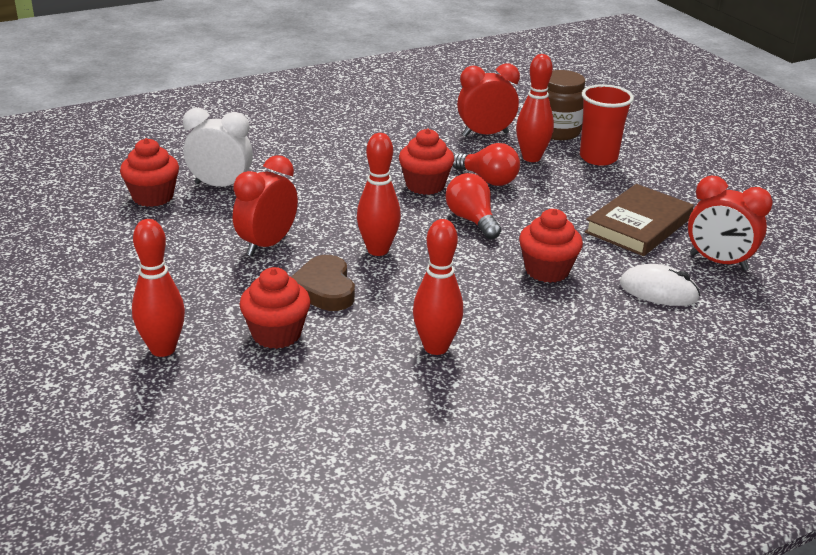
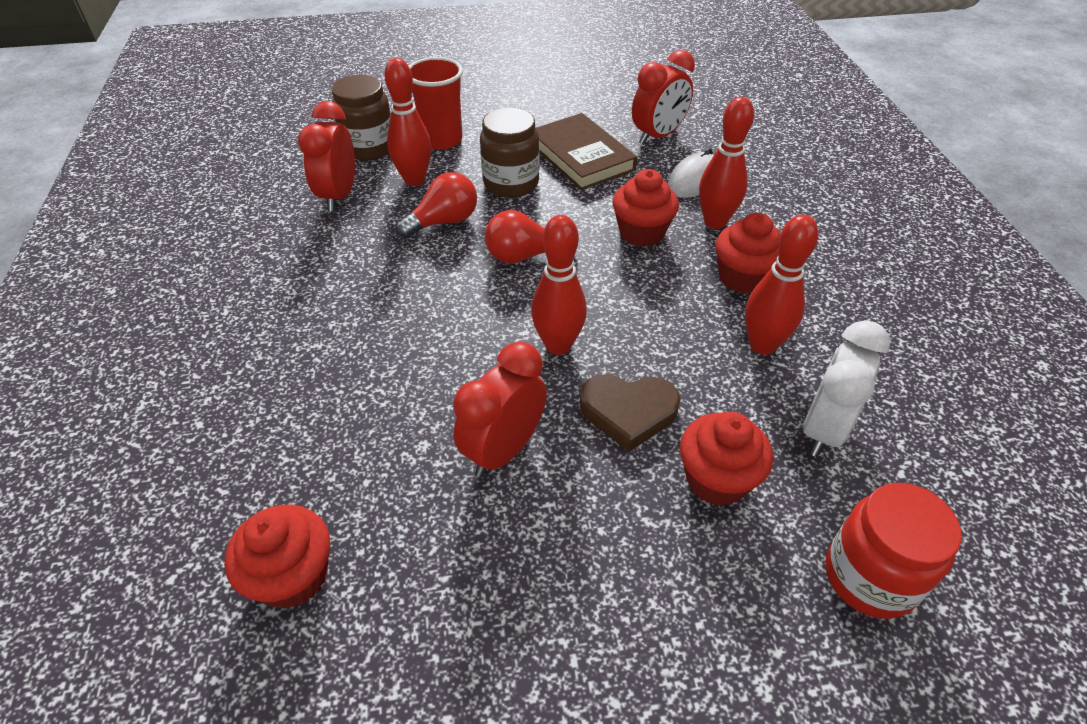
camera: 70 degrees left, 15 degrees up
red bowling pin [132,219,185,357] -> red bowling pin moved to [699,97,754,229]
white clock [183,108,253,187] -> white clock moved to [803,320,890,457]
red clock [233,155,298,256] -> red clock turned 75 degrees clockwise [453,342,547,477]
red cupcake [399,129,454,195] -> red cupcake moved to [716,213,780,294]
none -> brown jar [480,107,539,198]
none -> red jar [826,483,961,619]

